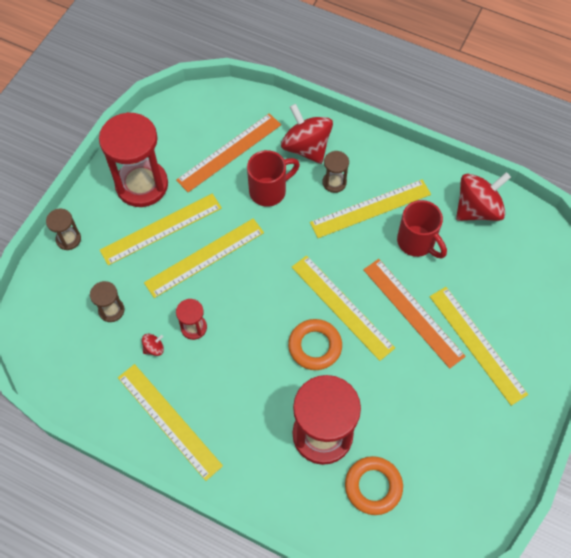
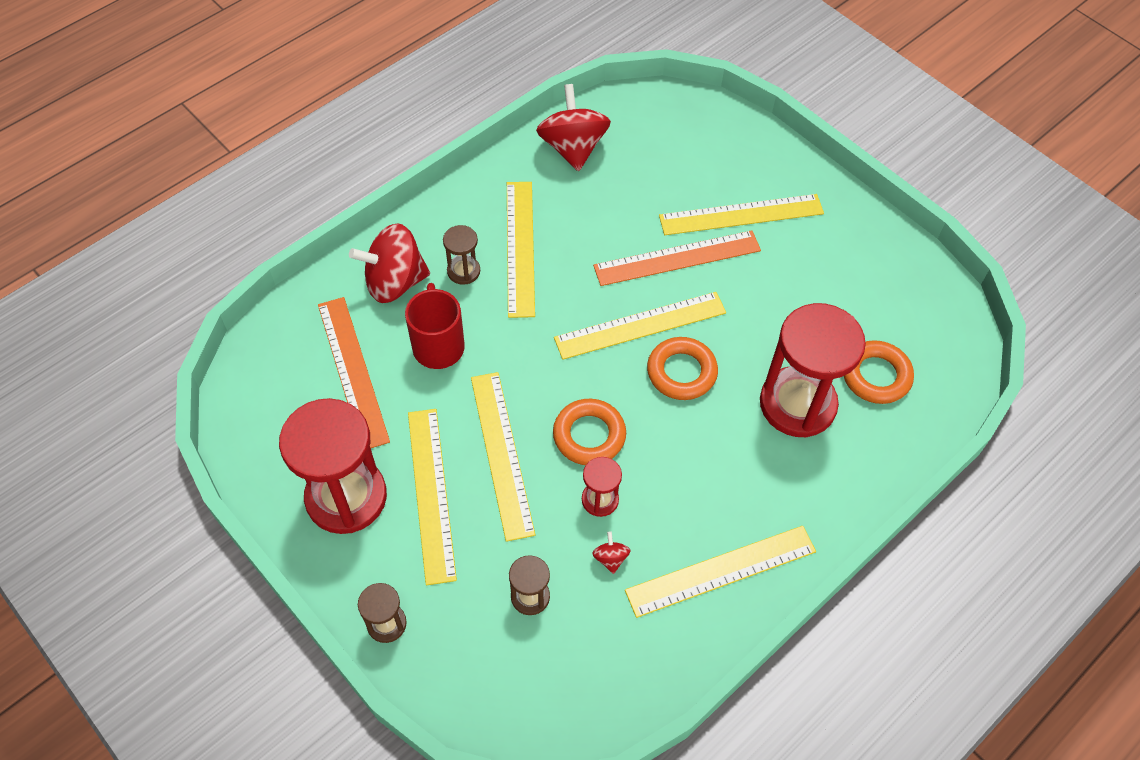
camera: 70 degrees left, 5 degrees down
red mug [397,200,447,258] -> none
none -> orange ring [553,399,626,465]

